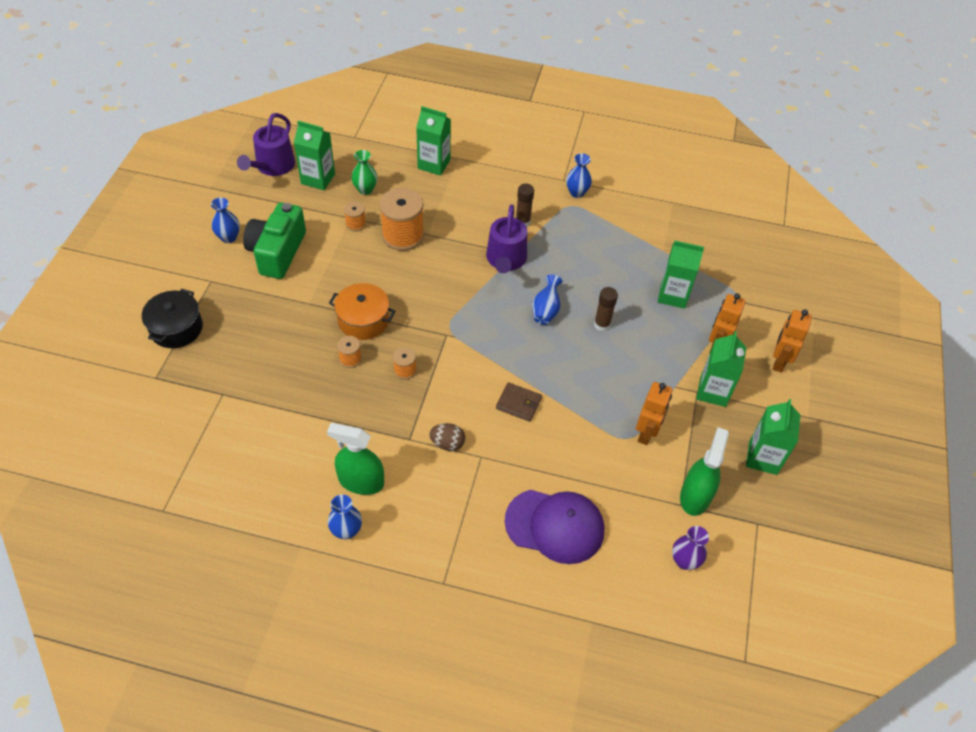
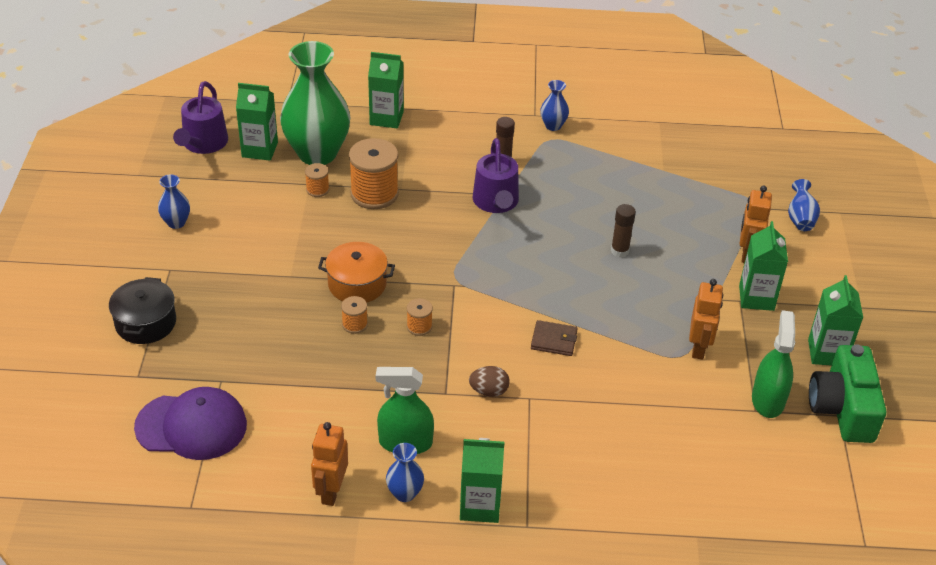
camera: 10 degrees left, 10 degrees down
green camera [243,203,306,279] -> green camera moved to [809,344,886,443]
green vase [351,150,378,195] -> green vase [280,41,350,165], size x2.32
purple cap [505,490,604,564] -> purple cap moved to [134,387,247,460]
blue vase [532,275,562,325] -> blue vase moved to [788,179,820,231]
green carton [657,241,704,309] -> green carton moved to [460,438,504,523]
purple vase [672,526,709,570] -> none
orange robot [773,309,812,373] -> orange robot moved to [311,422,348,506]

